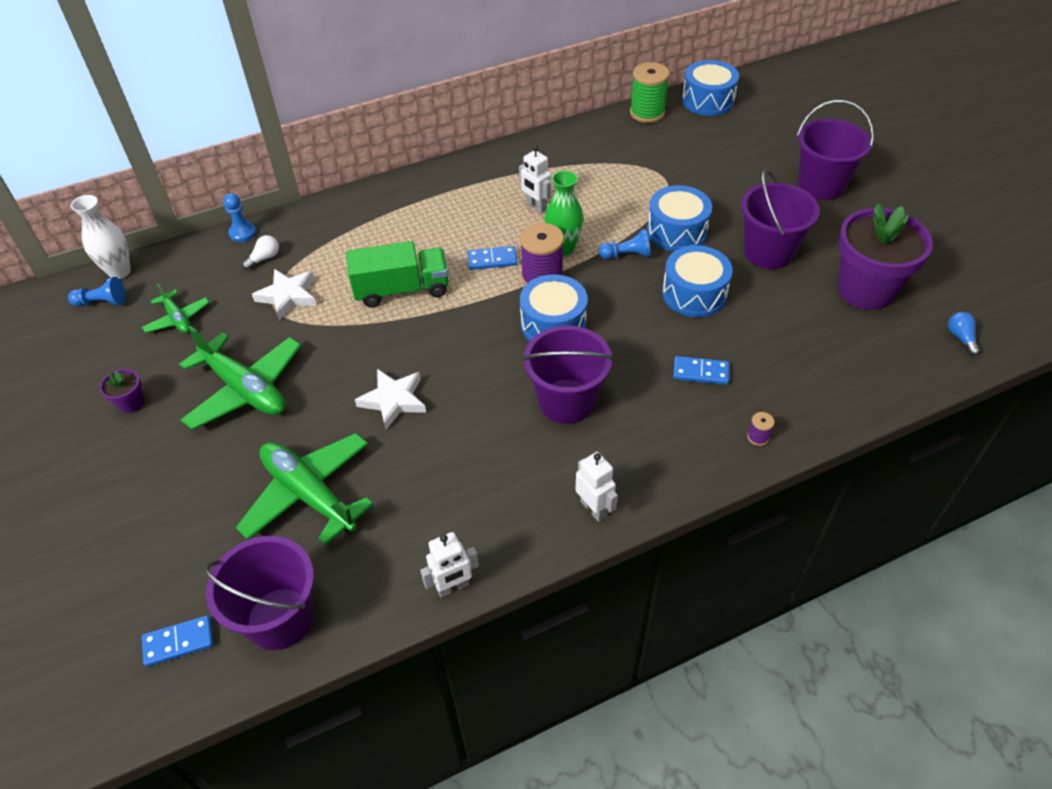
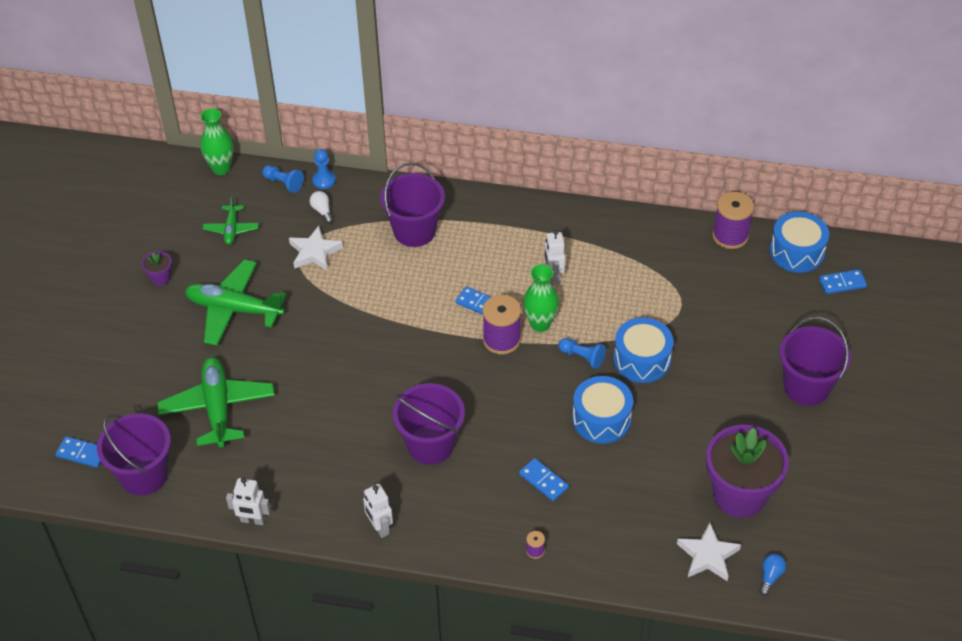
camera: 35 degrees right, 0 degrees up
blue pawn [68,277,126,306] -> blue pawn moved to [262,165,304,193]
white vase [71,195,131,279] -> green vase [200,108,234,175]
green plane [179,325,301,430] -> green plane turned 120 degrees clockwise [185,259,287,346]
white light bulb [242,235,279,270] -> white light bulb turned 105 degrees counterclockwise [310,191,333,224]
green truck [346,241,449,308] -> none
white star [355,369,426,430] -> white star moved to [677,523,741,581]
blue drum [520,274,588,341] -> none
white robot [575,452,618,522] -> white robot turned 150 degrees clockwise [363,484,393,538]
green spool [630,62,670,123] -> purple spool [712,192,754,249]
purple bucket [741,169,820,269] -> purple bucket moved to [380,162,445,247]
none -> blue domino [819,269,867,294]

